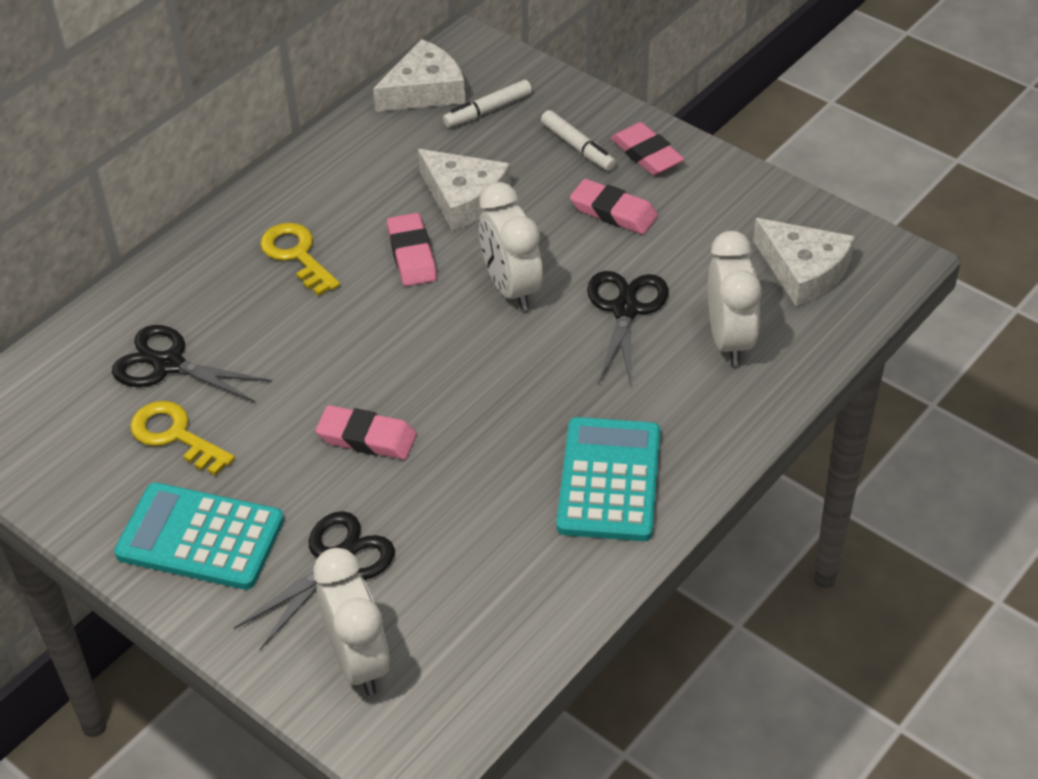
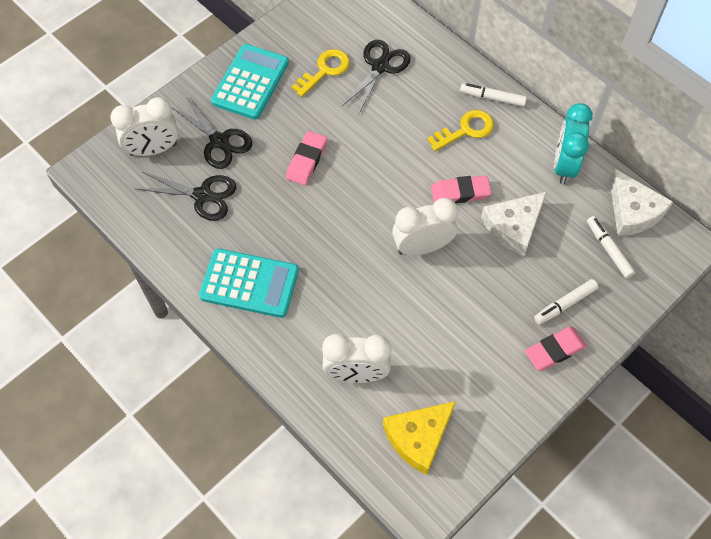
camera: 95 degrees right, 15 degrees up
pink eraser [570,179,658,234] -> none
black scissors [587,271,669,386] -> black scissors moved to [136,172,237,221]
white cheese [753,218,855,307] -> yellow cheese [383,401,456,475]
none -> white marker [460,83,527,107]
none -> turquoise clock [554,103,593,184]

